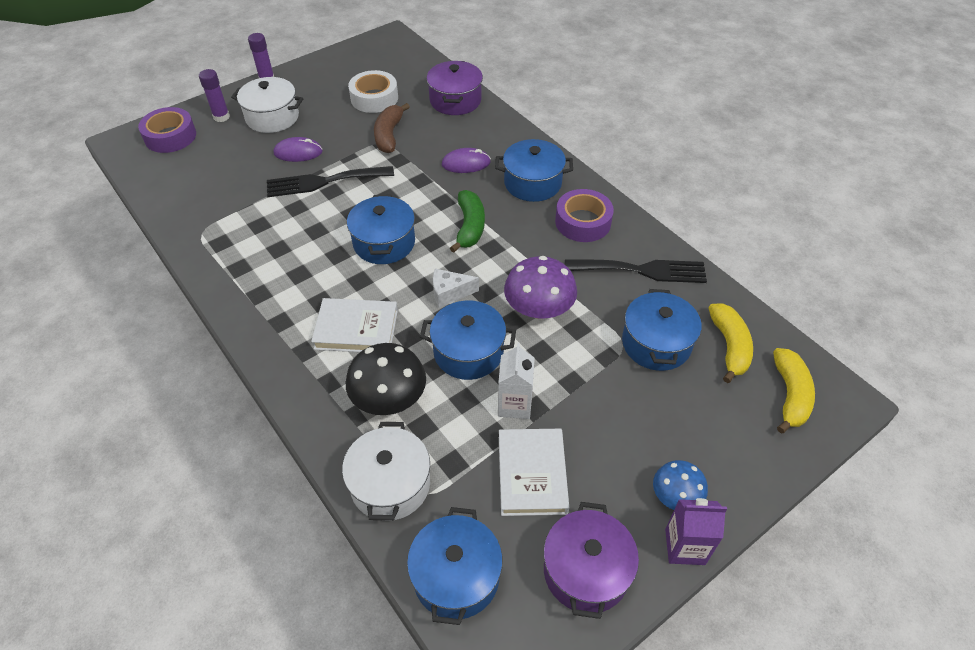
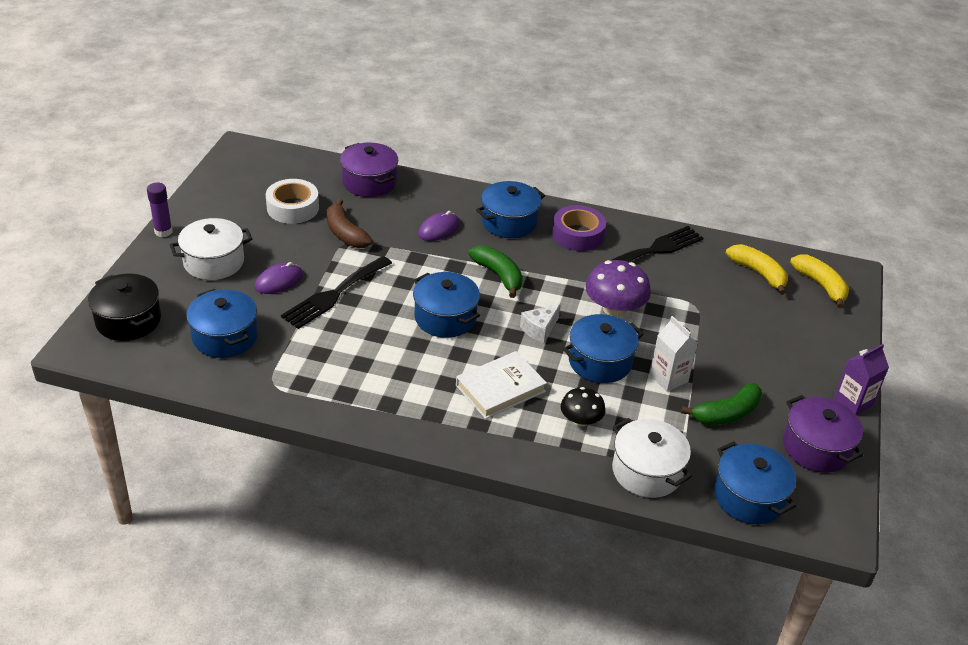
camera: 40 degrees left, 10 degrees down
purple tape [138,107,196,153] -> black pot [88,274,161,341]
purple glue stick [199,69,230,122] -> none
black mushroom [346,343,426,415] -> black mushroom [561,387,605,426], size x0.62
white book [499,429,569,516] -> green banana [681,383,762,425]
blue pot [622,289,702,371] -> blue pot moved to [186,289,258,358]
blue mushroom [653,460,708,510] -> none

